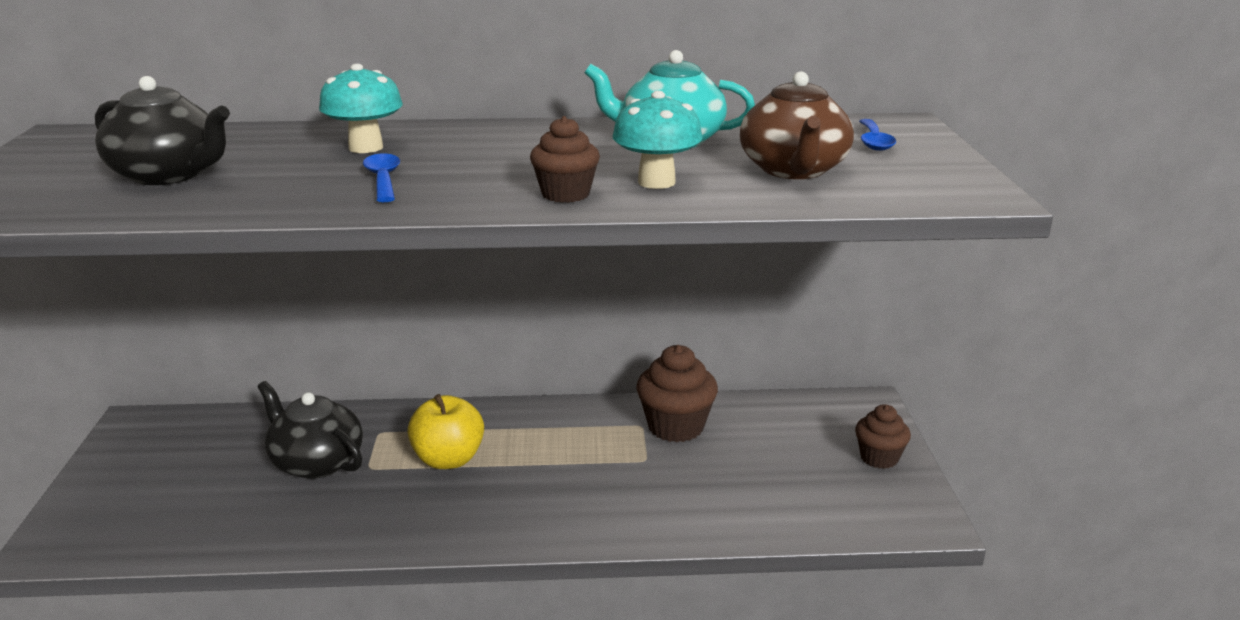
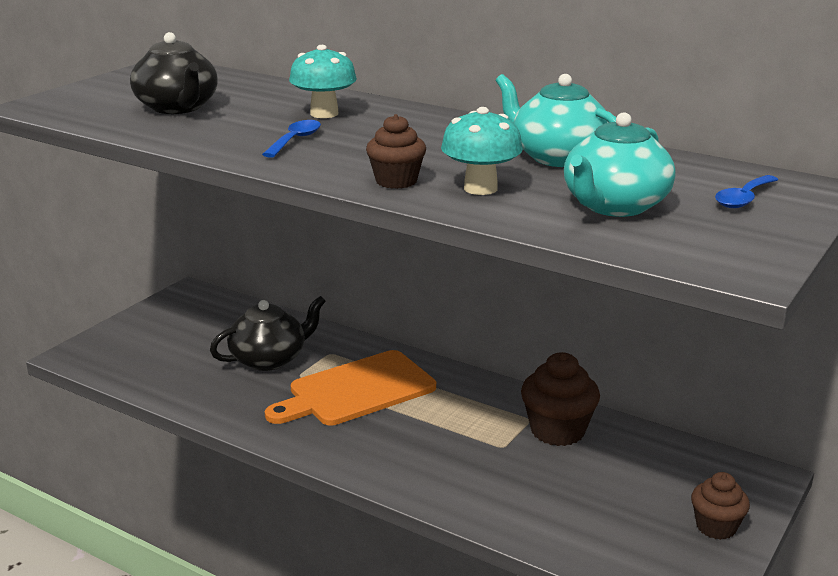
camera: 35 degrees right, 0 degrees up
black teapot [257,381,363,479] -> black teapot turned 75 degrees clockwise [210,296,326,371]
yellow apple [407,394,484,469] -> orange cutting board [265,350,436,425]
brown teapot [740,72,854,179] -> turquoise teapot [564,112,676,217]

